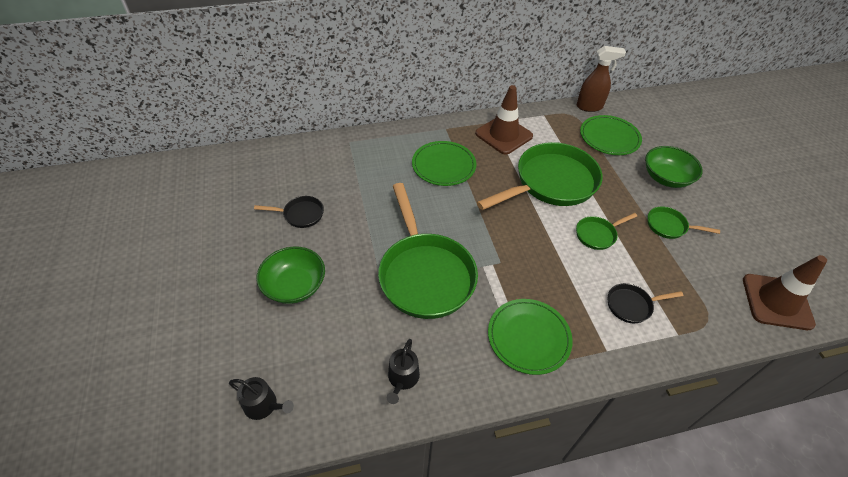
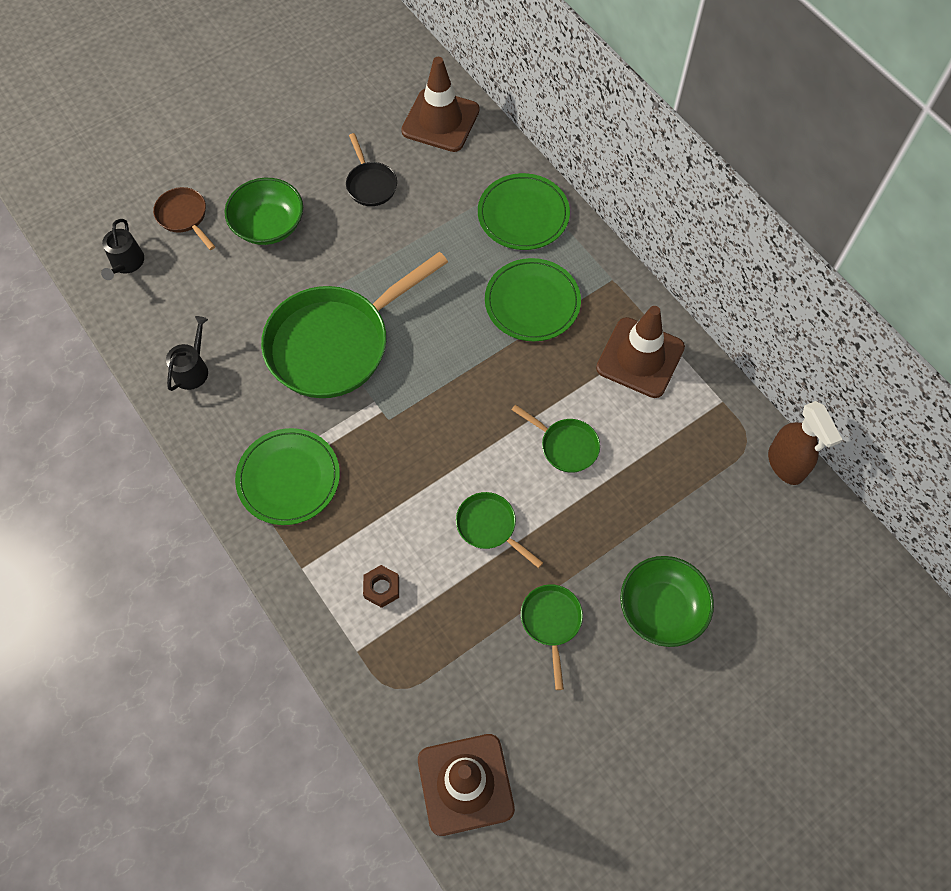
camera: 70 degrees right, 15 degrees up
black watering can [387,339,420,404] -> black watering can turned 120 degrees clockwise [166,316,208,391]
green pan [477,142,603,210] -> green pan [512,405,600,473], size x0.45
green plate [580,115,642,155] -> green plate moved to [478,173,570,250]
black pan [608,283,683,323] -> brown nut [363,565,399,608]
none -> brown pan [153,187,215,250]
none -> brown traffic cone [401,57,480,152]

